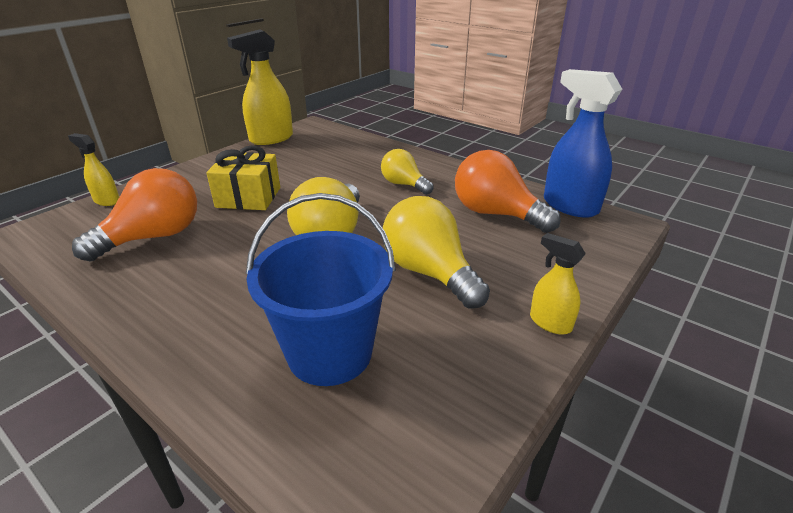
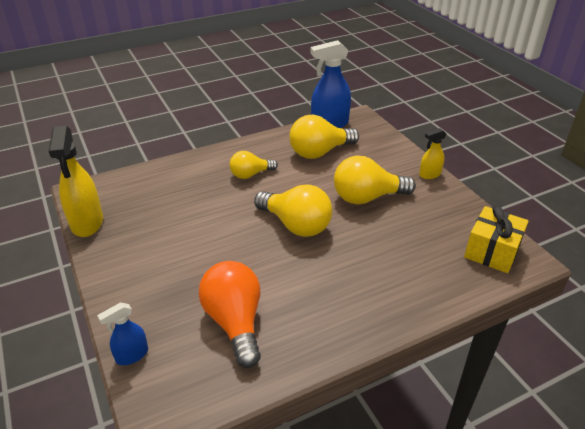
camera: 65 degrees left, 5 degrees up
yellow spray bottle [68,133,119,206] -> blue spray bottle [97,302,148,365]
yellow gift [206,145,280,210] -> yellow gift moved to [464,206,529,273]
blue bucket [246,193,396,386] -> none
orange light bulb [455,150,561,233] -> yellow light bulb [289,115,359,159]

